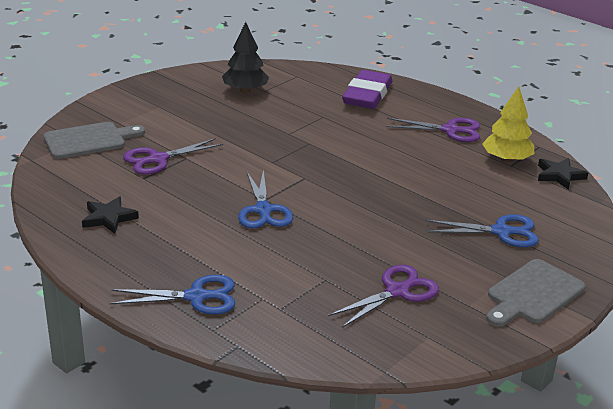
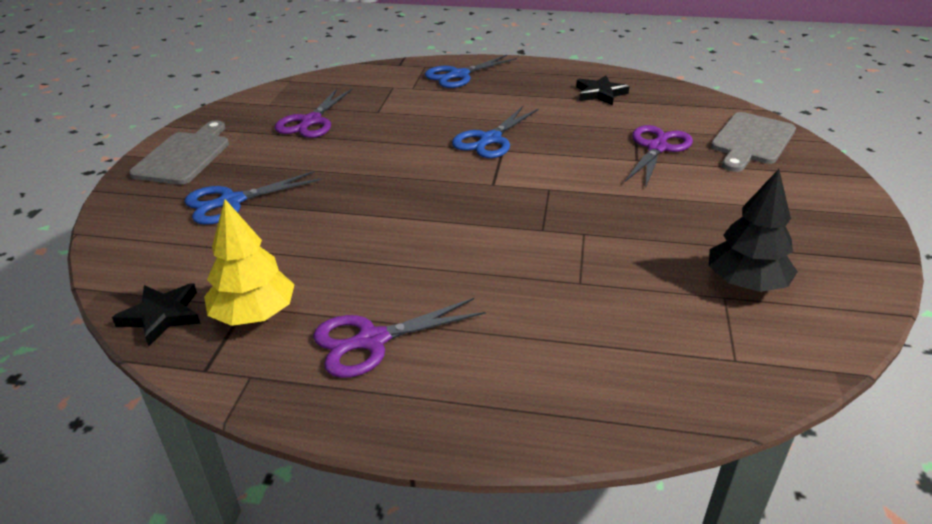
camera: 150 degrees right, 5 degrees up
blue scissors [238,169,293,229] -> blue scissors turned 105 degrees counterclockwise [452,106,539,158]
purple eraser [342,70,392,109] -> none

